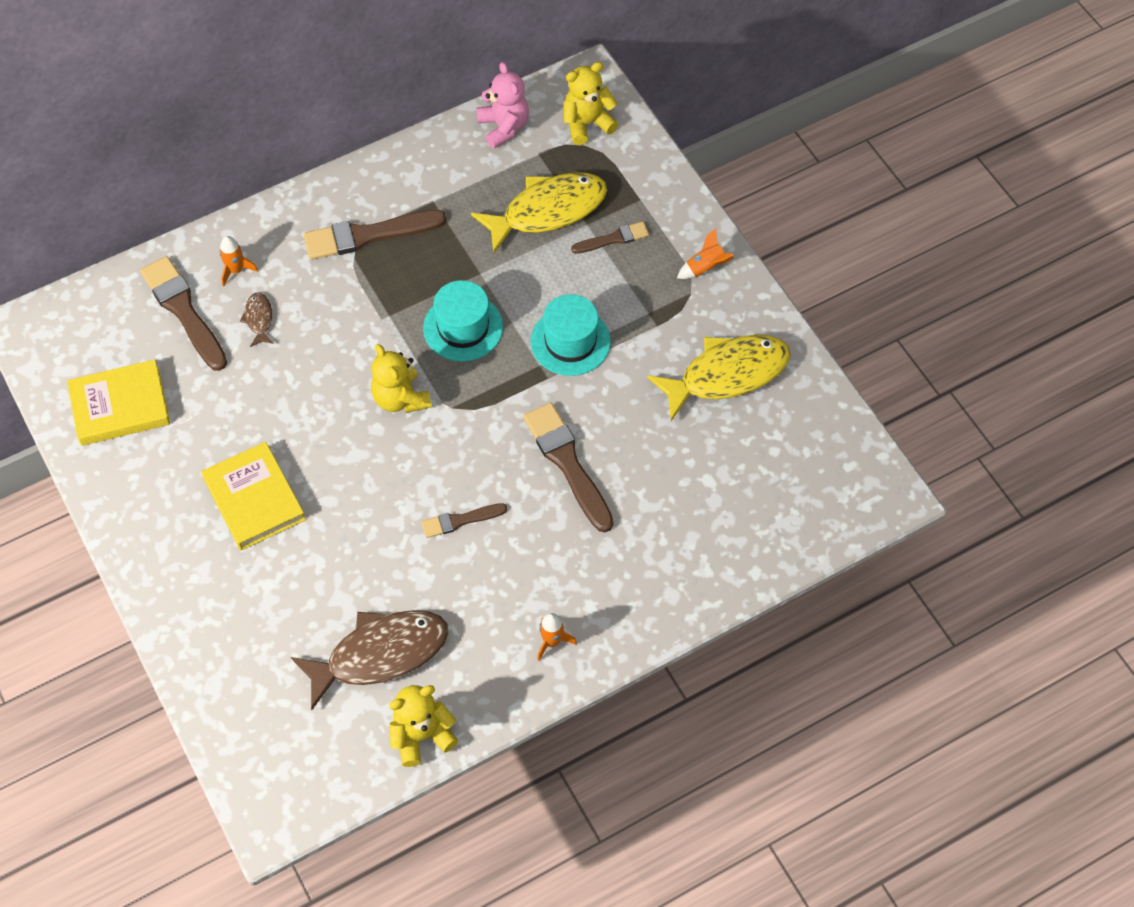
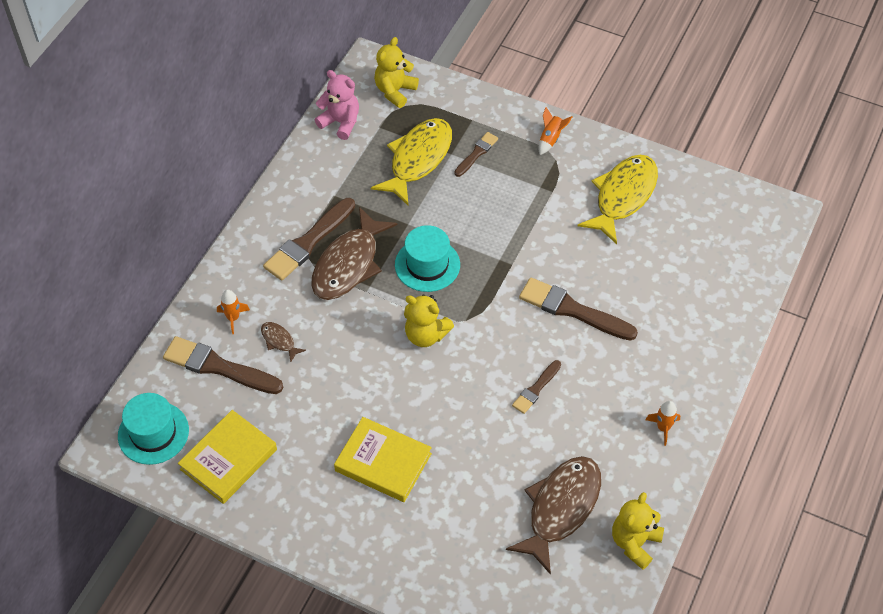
camera: 35 degrees left, 5 degrees down
turquoise hat [531,294,611,376] -> turquoise hat moved to [118,393,189,465]
none -> brown fish [311,207,398,300]

